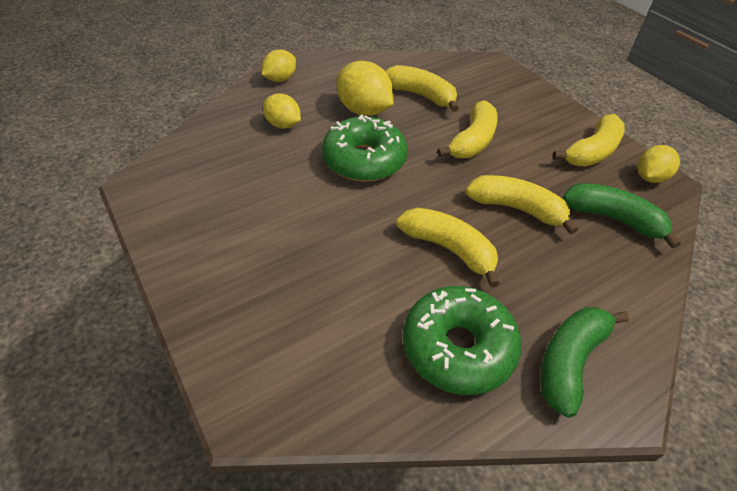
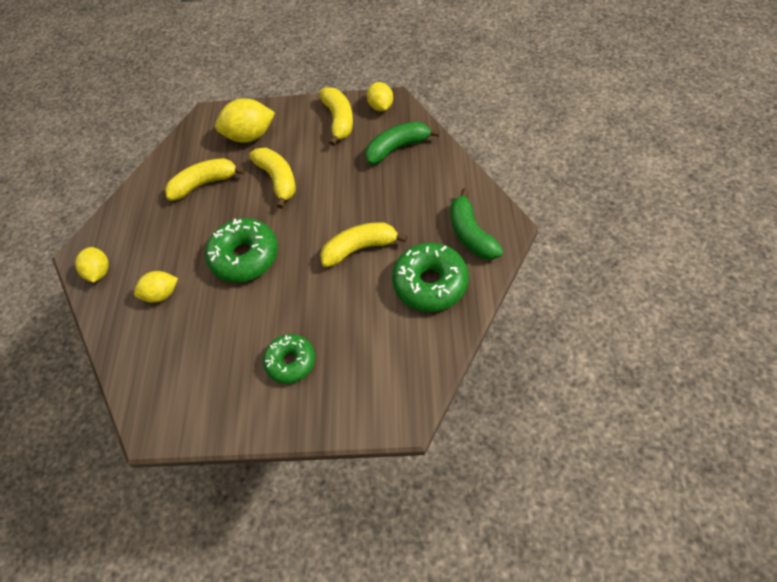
camera: 50 degrees left, 10 degrees up
yellow lemon [336,61,393,116] -> yellow lemon moved to [215,98,275,143]
yellow banana [465,175,578,235] -> none
none -> green donut [263,334,315,384]

